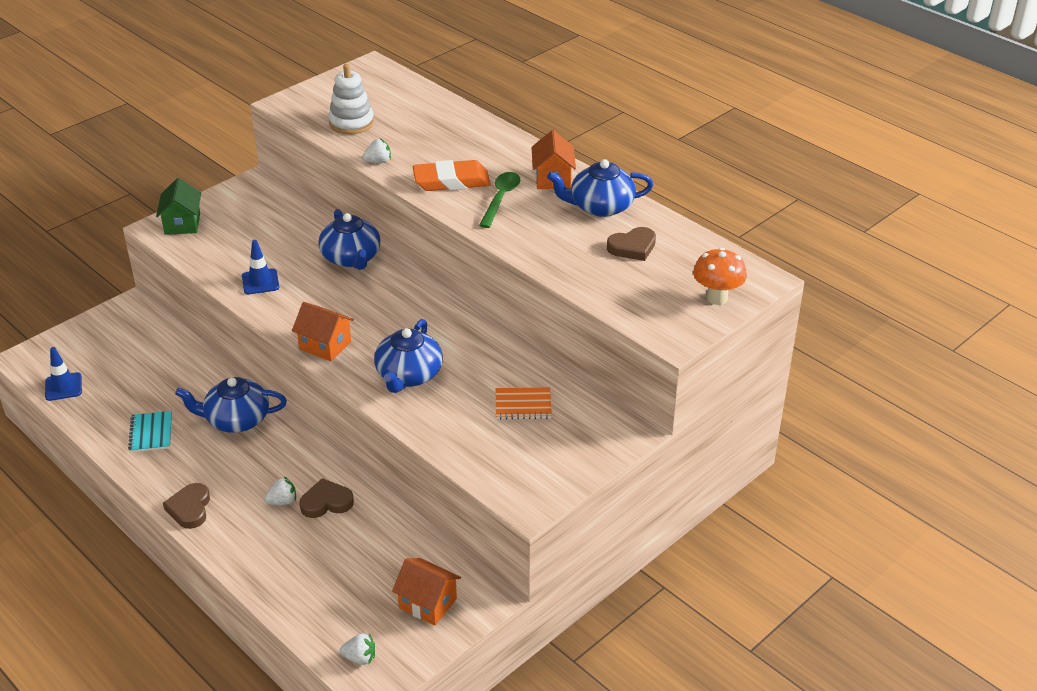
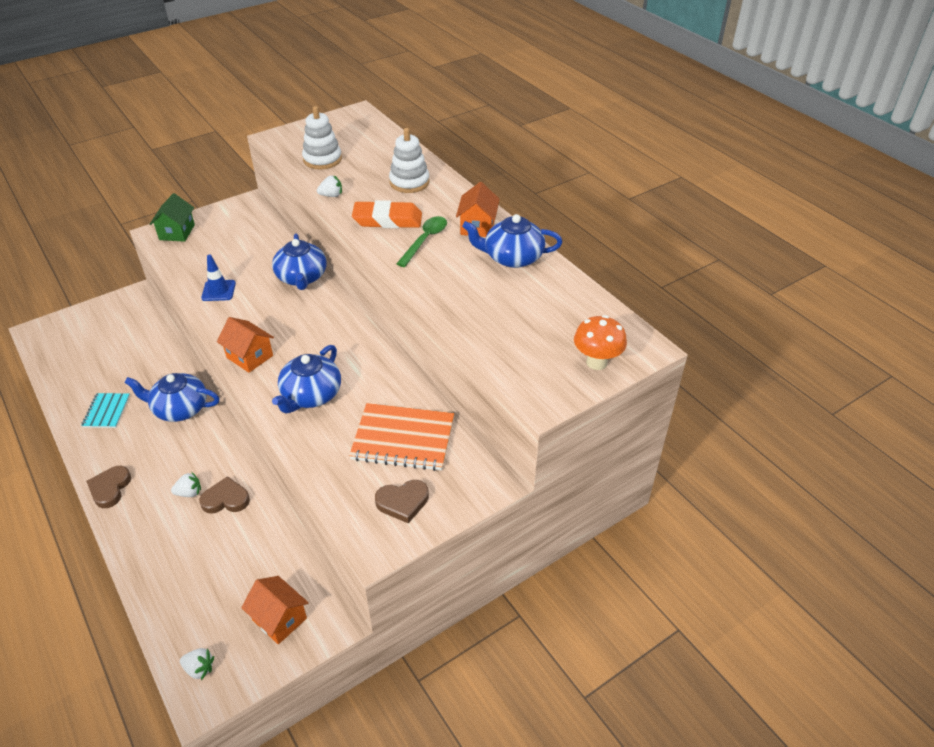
camera: 10 degrees right, 5 degrees up
blue traffic cone [45,347,82,401] -> none
orange notebook [496,387,552,420] -> orange notebook [349,403,454,471], size x1.78
brown heart [607,227,656,261] -> brown heart moved to [375,480,429,523]
none -> white stacking toy [389,128,430,193]

